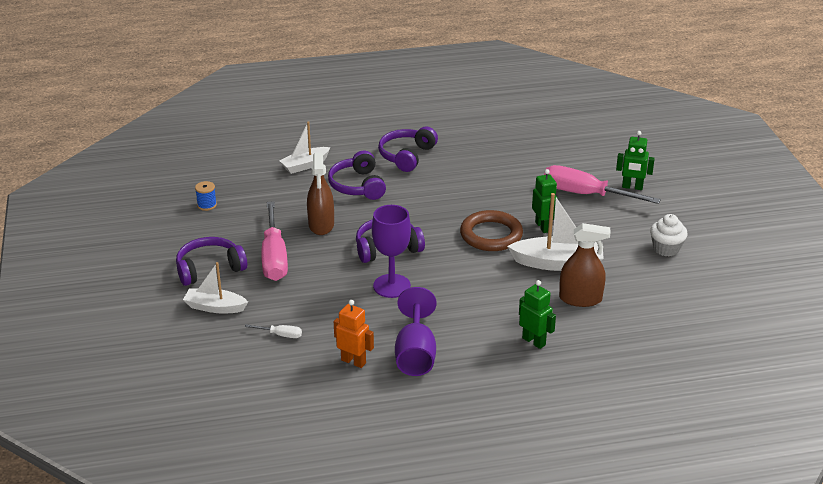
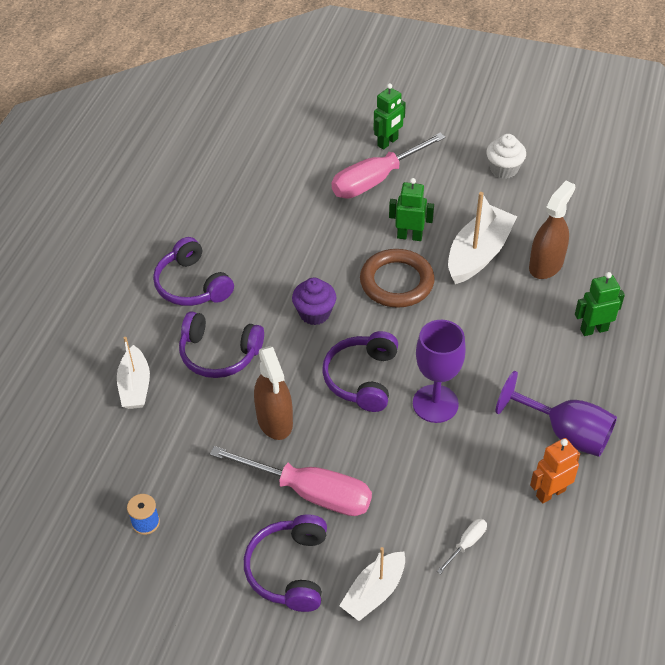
camera: 60 degrees left, 15 degrees up
brown spray bottle [307,153,334,235] -> brown spray bottle turned 45 degrees clockwise [254,346,293,440]
none -> purple cupcake [292,278,336,325]

